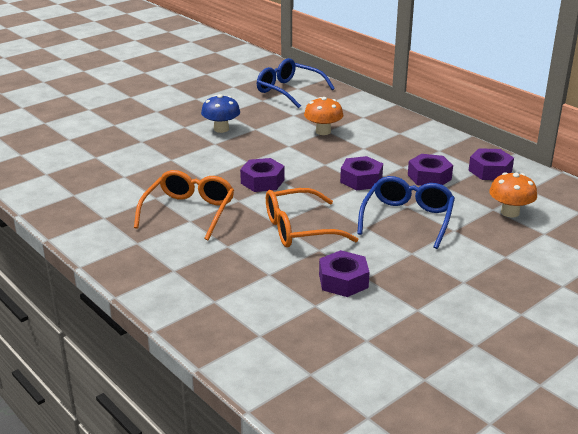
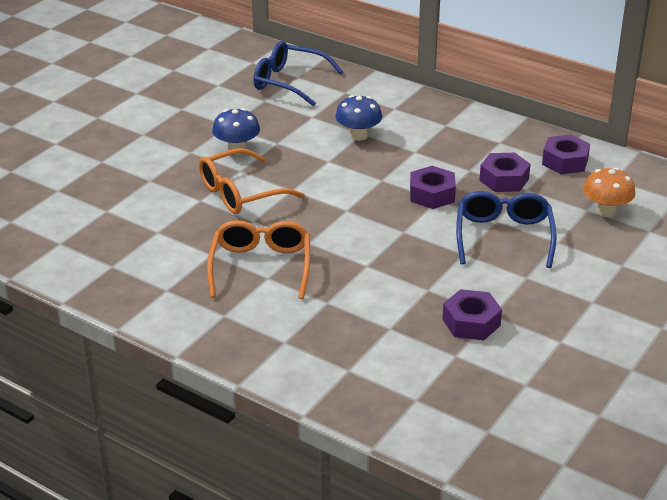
camera: 15 degrees left, 5 degrees up
purple nut [240,158,285,192] -> none
orange glasses [266,188,358,248] -> orange glasses moved to [199,148,305,214]
orange mushroom [304,97,343,135] -> blue mushroom [335,95,382,141]

